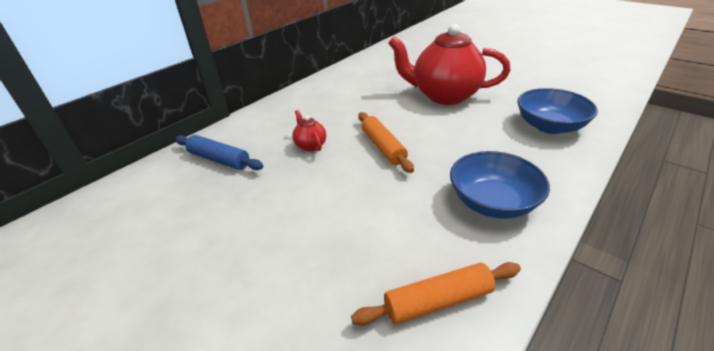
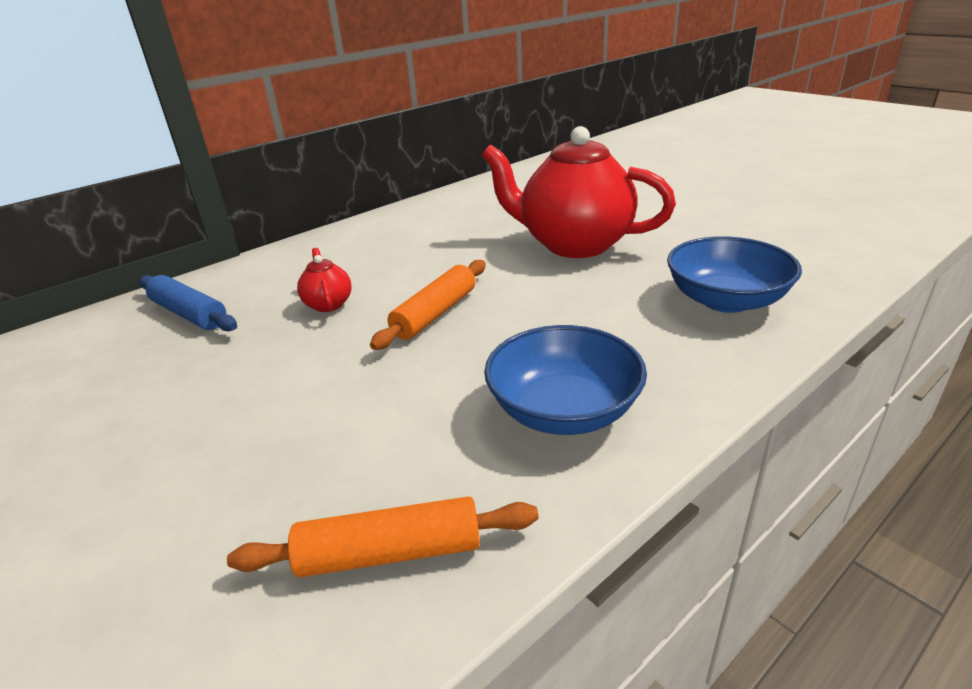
camera: 10 degrees right, 5 degrees down
orange rolling pin [358,112,414,173] -> orange rolling pin turned 45 degrees clockwise [370,260,486,350]

